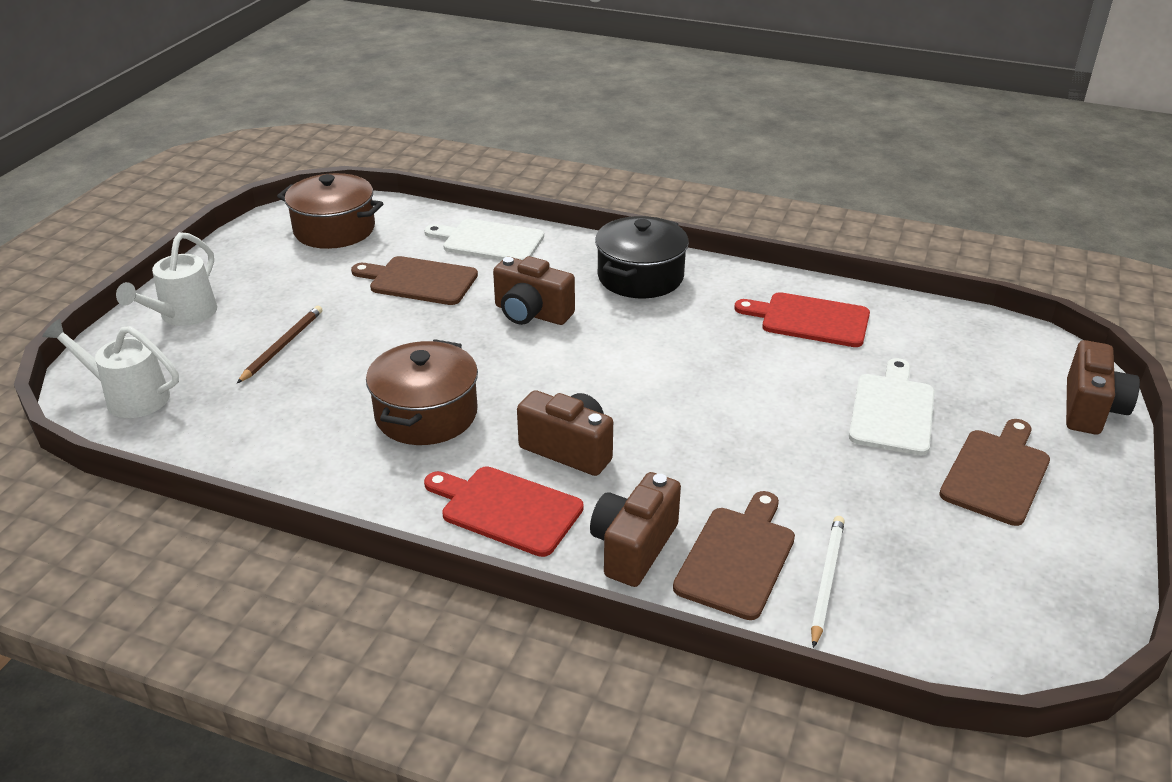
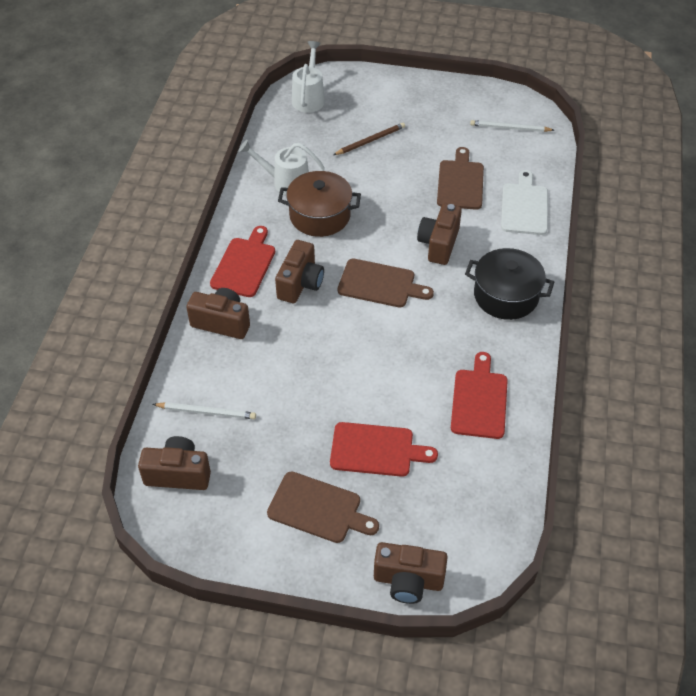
camera: 80 degrees right, 15 degrees up
white watering can [116,232,217,326] -> white watering can moved to [239,140,325,195]
brown pencil [237,306,323,383] -> brown pencil turned 45 degrees counterclockwise [333,123,405,155]
brown pot [277,173,384,249] -> white pencil [470,120,554,132]
brown cutting board [673,491,795,620] -> brown cutting board moved to [337,258,434,308]
white cutting board [849,358,934,455] -> red cutting board [330,422,438,477]
none -> brown camera [138,436,211,490]

